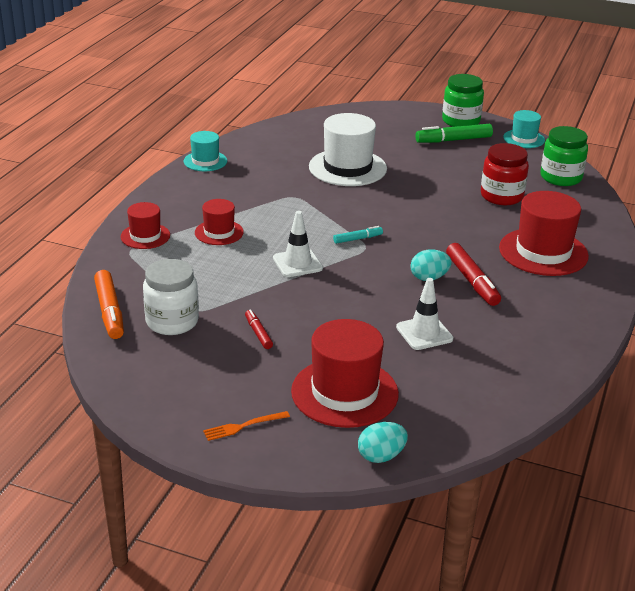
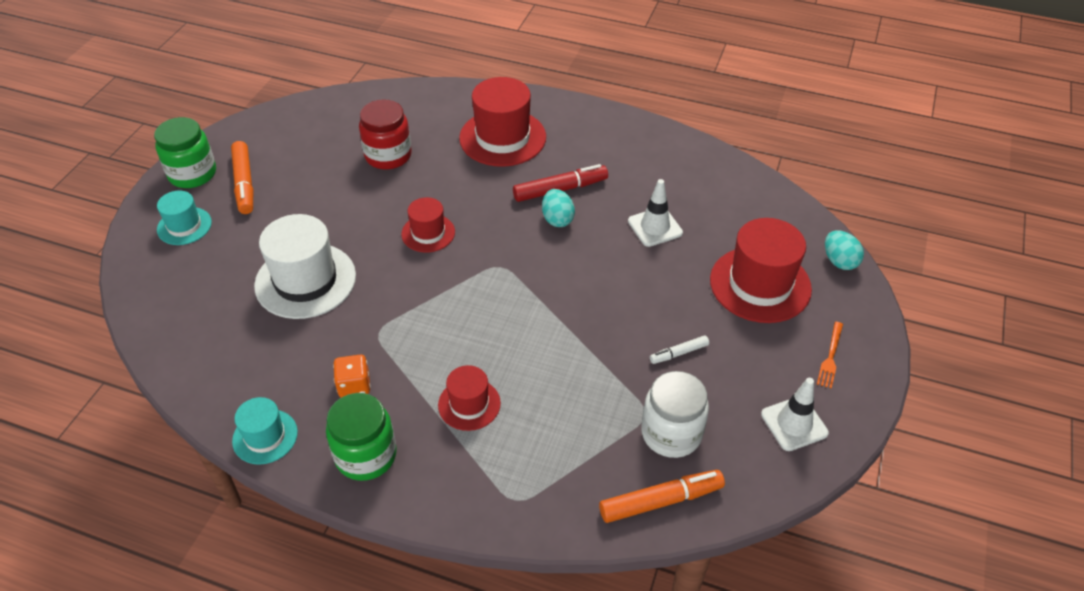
camera: 90 degrees left, 15 degrees up
red hat [121,202,170,249] -> red hat moved to [401,197,455,253]
orange fork [203,411,290,441] -> orange fork turned 45 degrees clockwise [817,322,843,388]
red marker [245,309,273,349] -> white marker [650,335,709,364]
white traffic cone [273,211,323,277] -> white traffic cone moved to [761,378,829,451]
turquoise marker [333,226,383,244] -> none
green marker [415,124,493,143] -> orange marker [231,141,253,214]
turquoise hat [503,110,545,148] -> turquoise hat moved to [157,190,212,245]
green jar [540,126,588,186] -> green jar moved to [326,393,397,481]
none -> orange dice [333,355,371,398]

